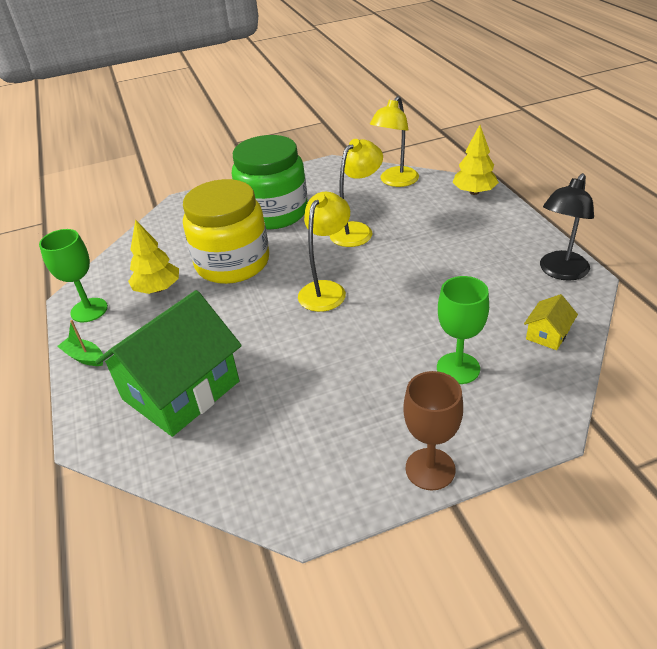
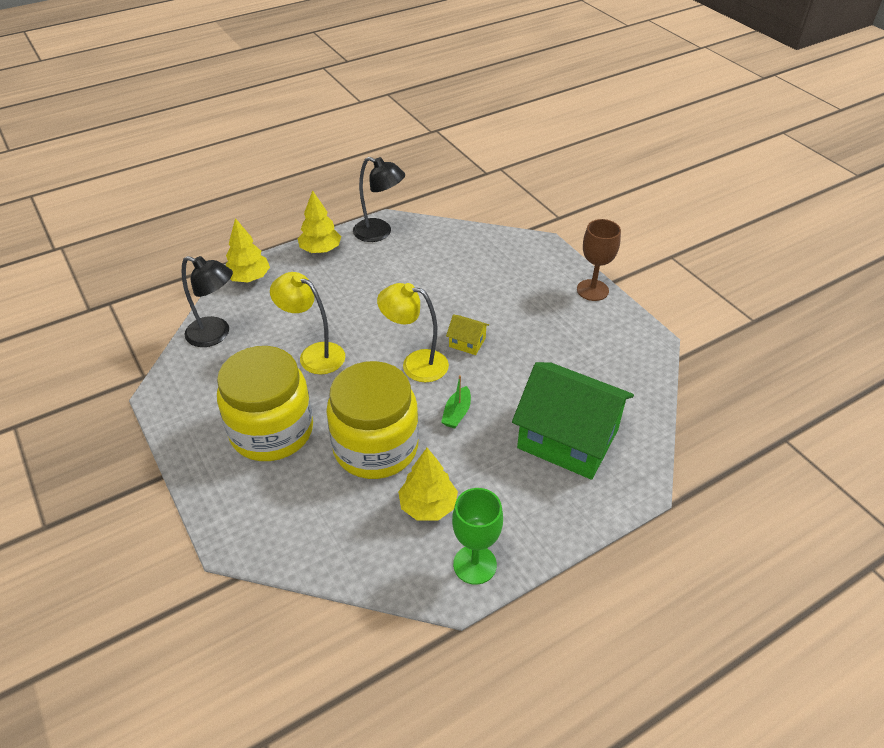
camera: 105 degrees left, 5 degrees up
green boat [57,320,103,366] -> green boat moved to [441,375,471,428]
green jar [232,135,308,229] -> yellow jar [217,346,313,461]
yellow lamp [370,96,419,187] -> black lamp [181,256,233,347]
green goblet [437,276,489,384] -> none
yellow house [524,294,578,350] -> yellow house moved to [446,315,489,355]
none -> yellow tree [298,190,341,253]

